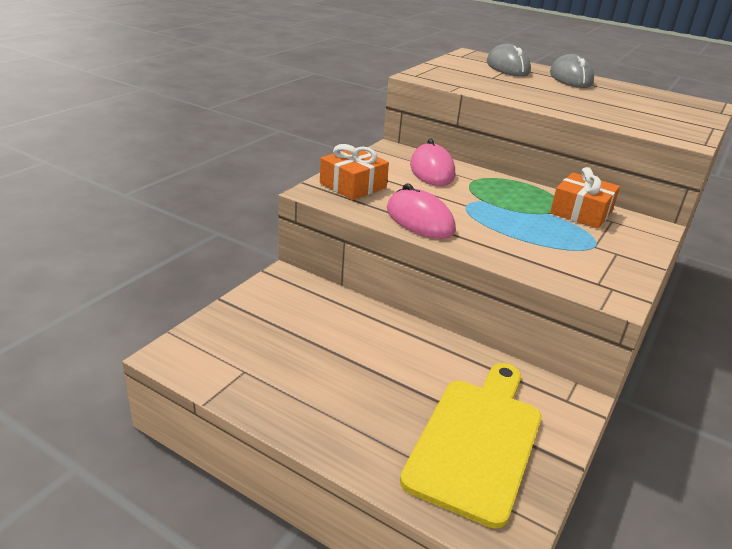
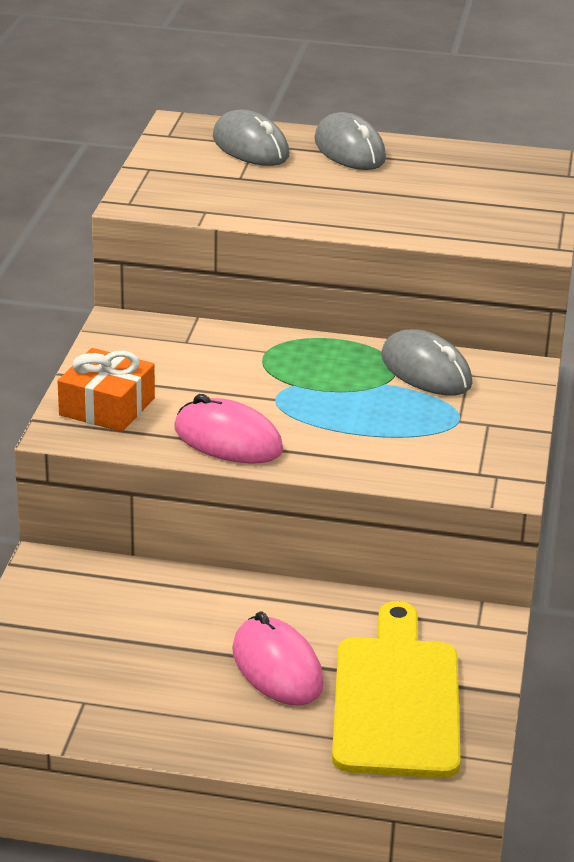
camera: 20 degrees left, 0 degrees up
pink mouse [410,138,455,186] -> pink mouse moved to [232,611,324,706]
orange gift [550,167,620,229] -> grey mouse [381,329,472,396]

